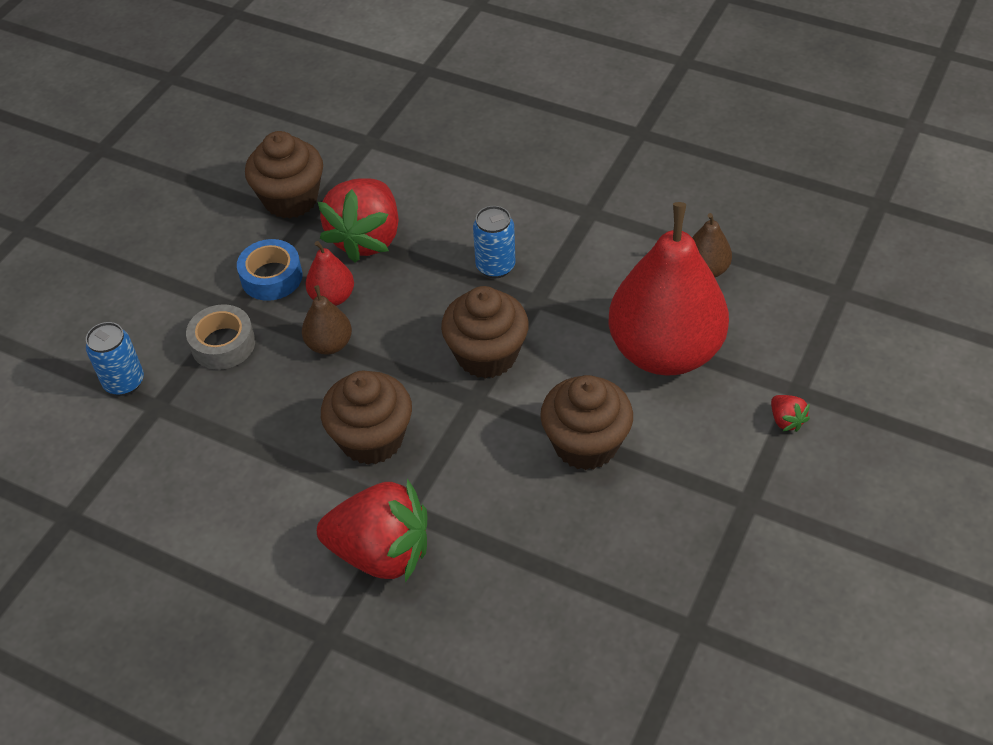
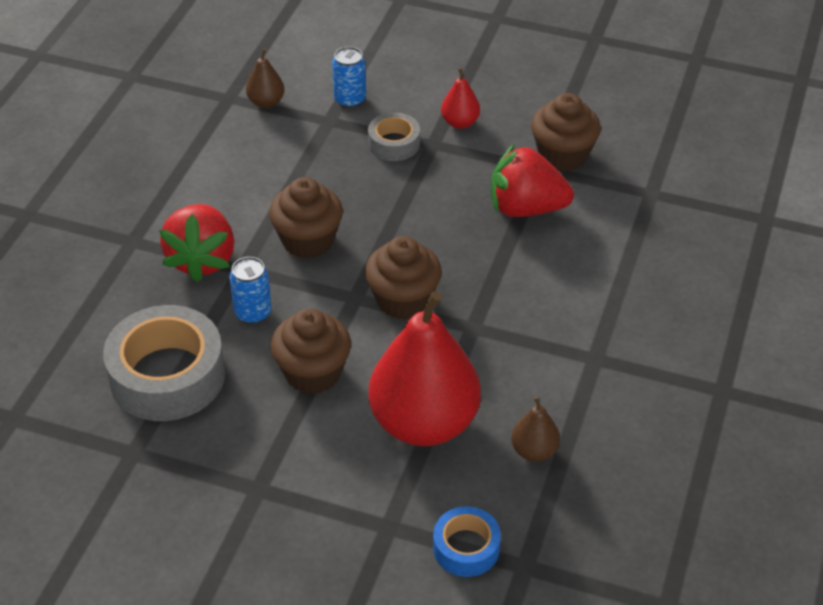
camera: 80 degrees right, 5 degrees down
blue tape [237,239,302,301] -> blue tape moved to [433,506,501,577]
brown pear [302,285,352,354] -> brown pear moved to [246,48,285,108]
red pear [305,241,354,306] -> red pear moved to [441,68,480,129]
blue can [473,206,516,278] -> blue can moved to [229,257,272,324]
red strawberry [771,395,810,432] -> none
none -> grey tape [103,305,225,421]

